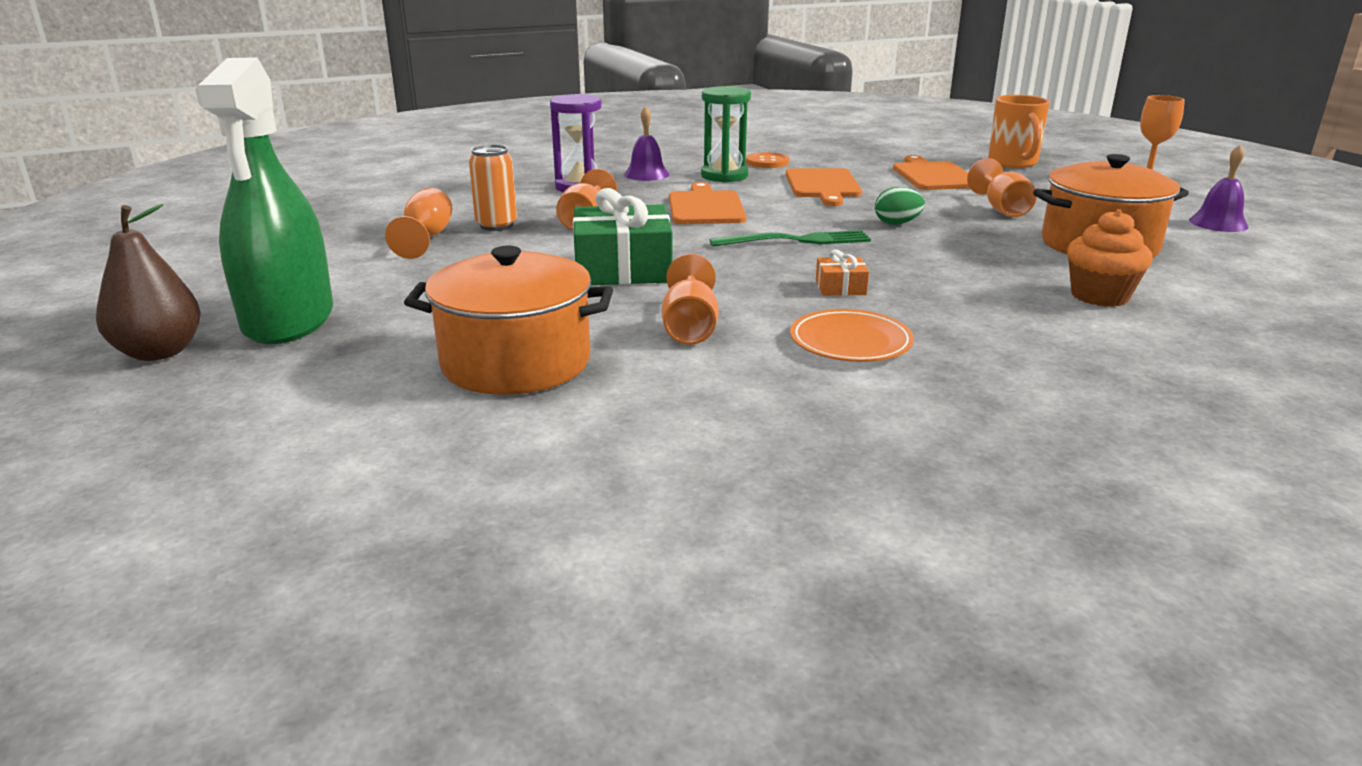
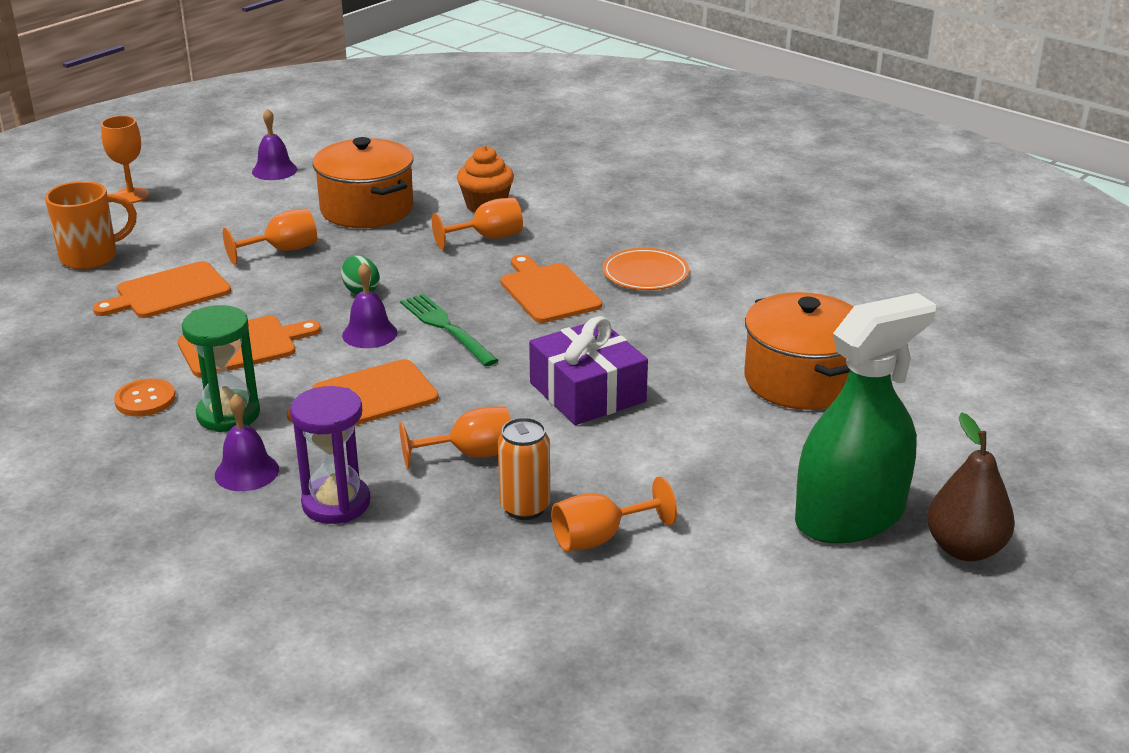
camera: 115 degrees left, 5 degrees up
green gift [573,188,673,285] -> purple gift [529,316,648,425]
orange goblet [662,254,718,345] -> orange goblet moved to [432,198,523,250]
orange gift [816,250,869,296] -> orange cutting board [500,255,602,323]
none -> purple bell [342,262,398,348]

